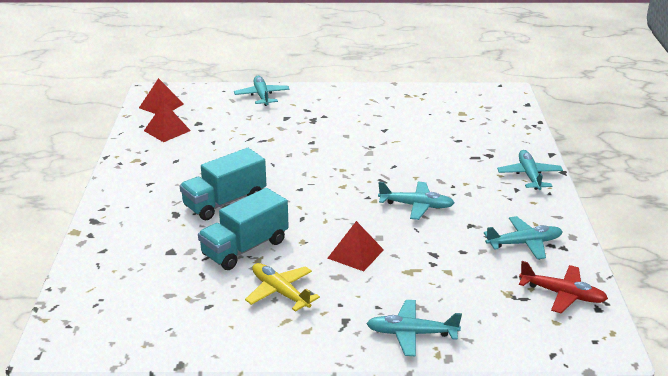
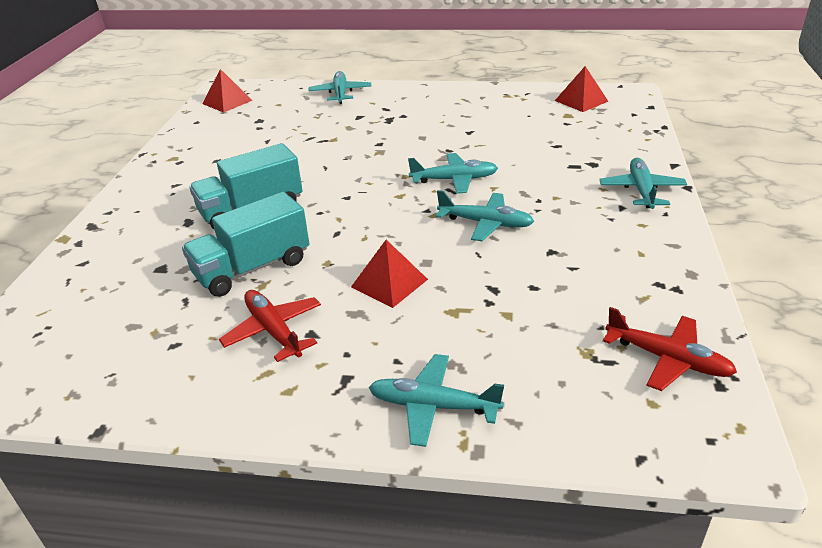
camera: 10 degrees right, 5 degrees up
red pyramid [144,102,191,142] -> red pyramid moved to [555,66,609,112]
yellow plane [245,263,320,312] -> red plane [219,290,321,362]
turquoise plane [484,216,563,259] -> turquoise plane moved to [408,153,498,194]

